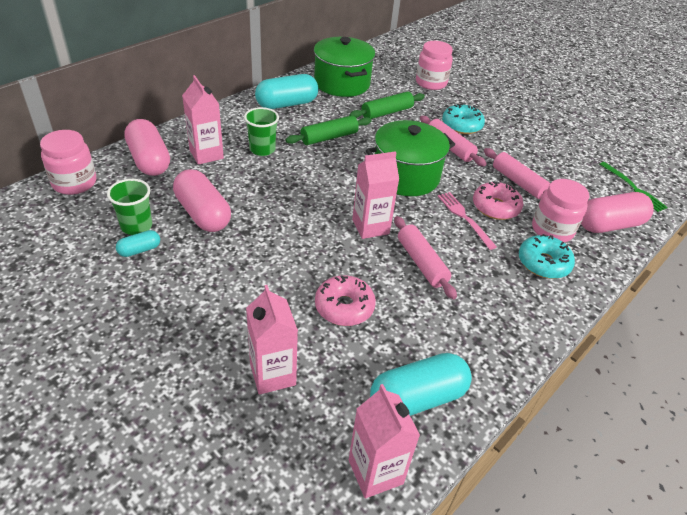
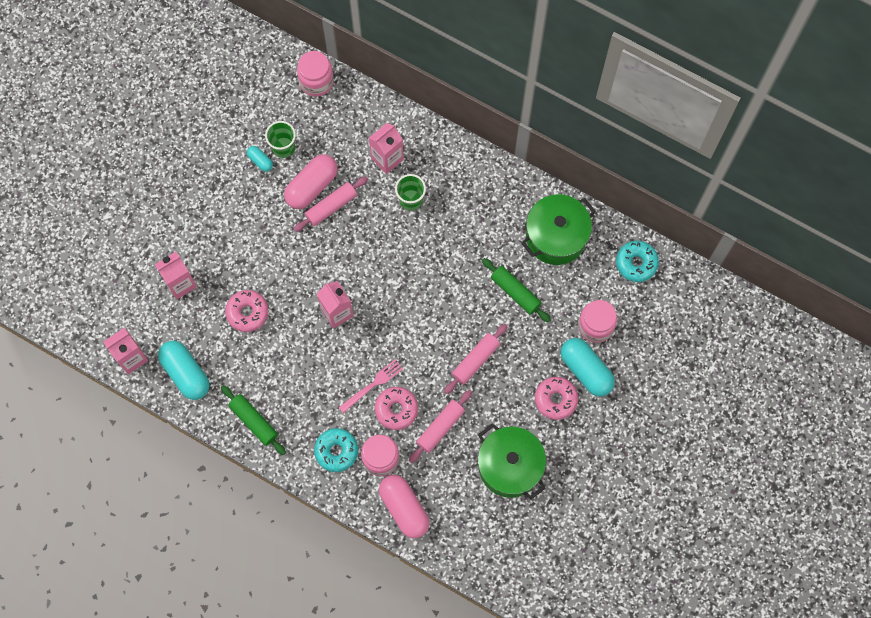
camera: 80 degrees right, 30 degrees up
pink capsule [124,119,170,176] -> none
turquoise capsule [255,74,319,109] -> turquoise capsule moved to [561,338,615,397]
green rolling pin [285,115,372,145] -> green rolling pin moved to [221,385,286,455]
green pot [366,120,455,196] -> green pot moved to [478,423,546,500]
pink rolling pin [394,216,457,299] -> pink rolling pin moved to [294,177,368,232]
turquoise donut [442,104,485,134] -> turquoise donut moved to [616,241,659,282]
green fork [599,162,668,212] -> none
none -> pink donut [535,377,578,420]

